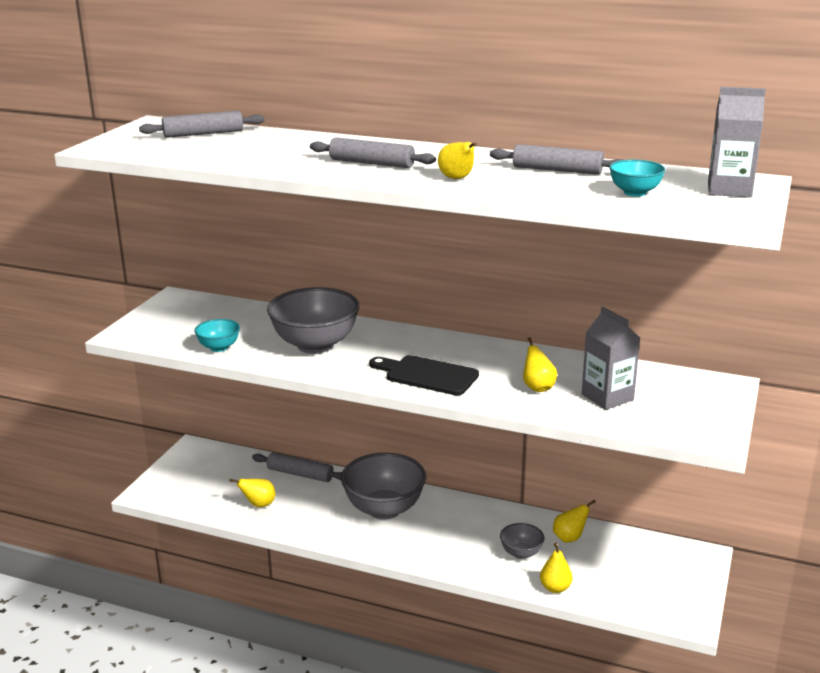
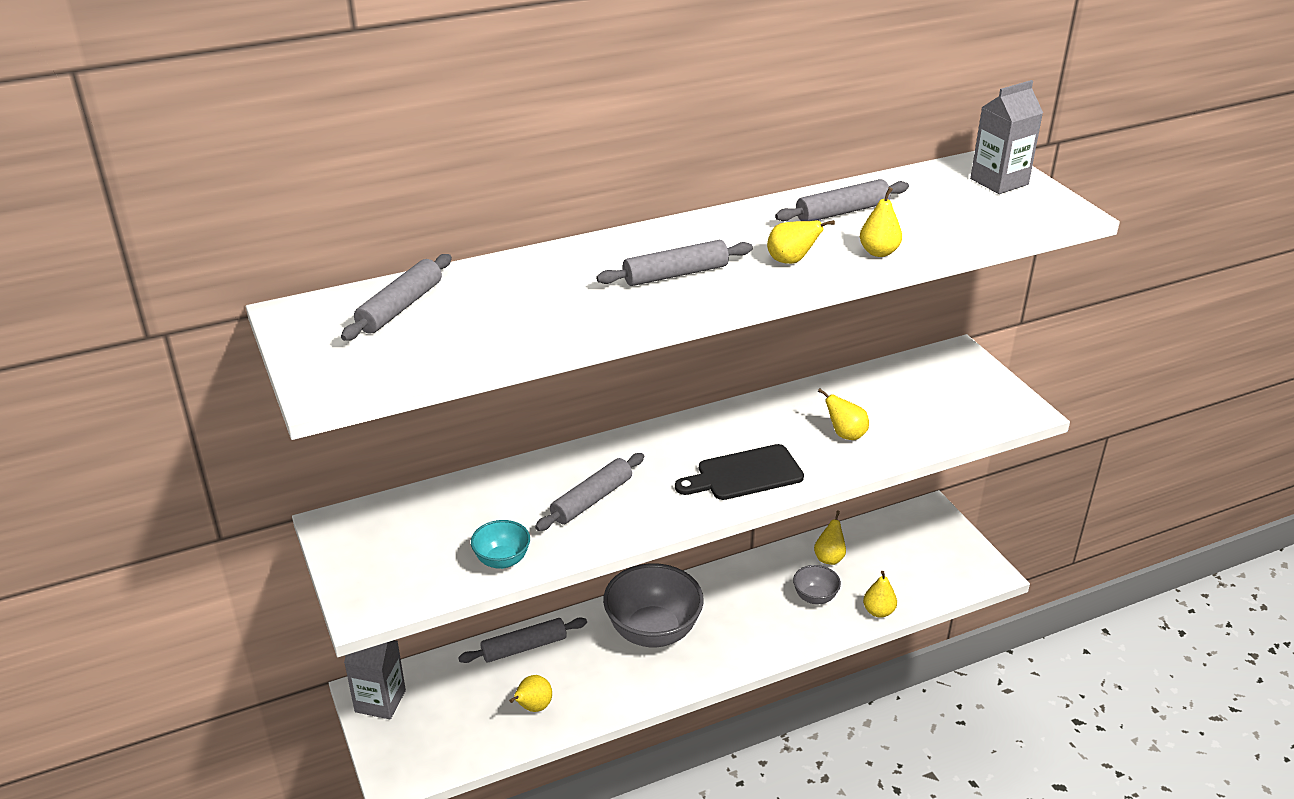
camera: 45 degrees left, 10 degrees up
grey bowl [267,287,359,354] -> grey rolling pin [535,453,644,531]
grey carton [582,307,640,410] -> grey carton moved to [344,640,406,719]
turquoise bowl [609,160,666,197] -> none
none -> yellow pear [860,187,902,257]

